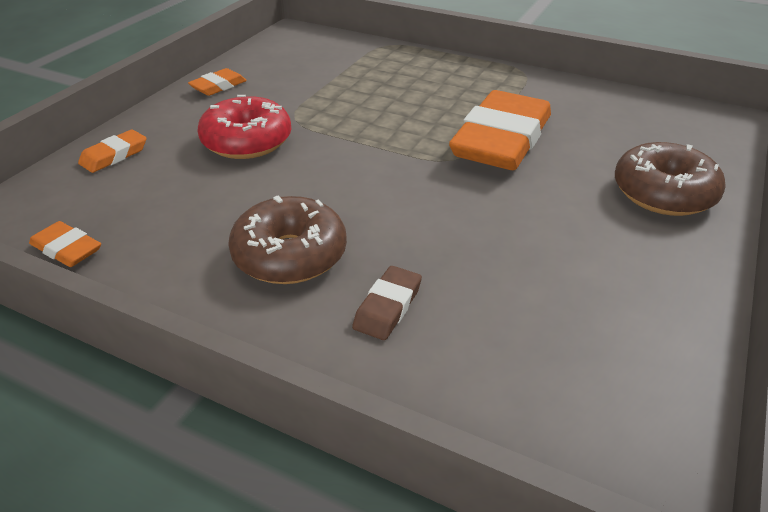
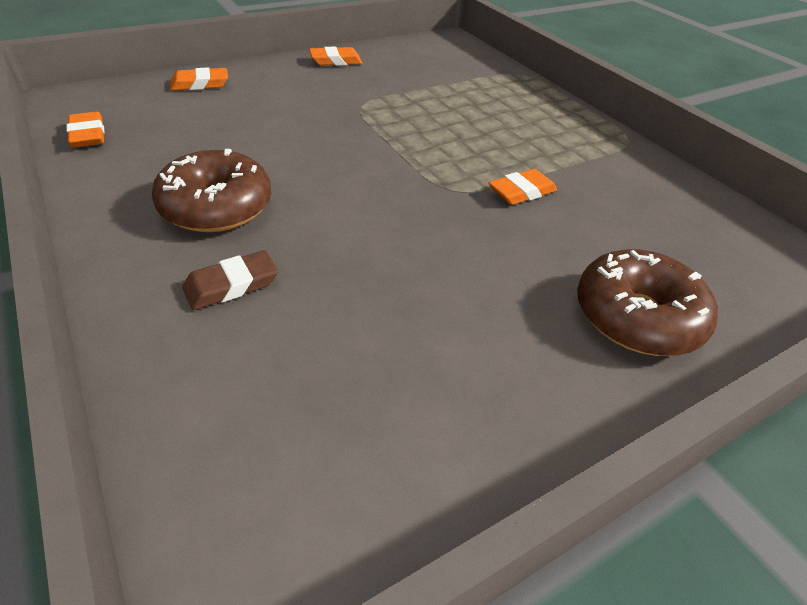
camera: 30 degrees right, 5 degrees up
red donut [198,95,291,159] -> none
orange eraser [449,90,551,170] -> orange eraser [489,169,557,205], size x0.43

